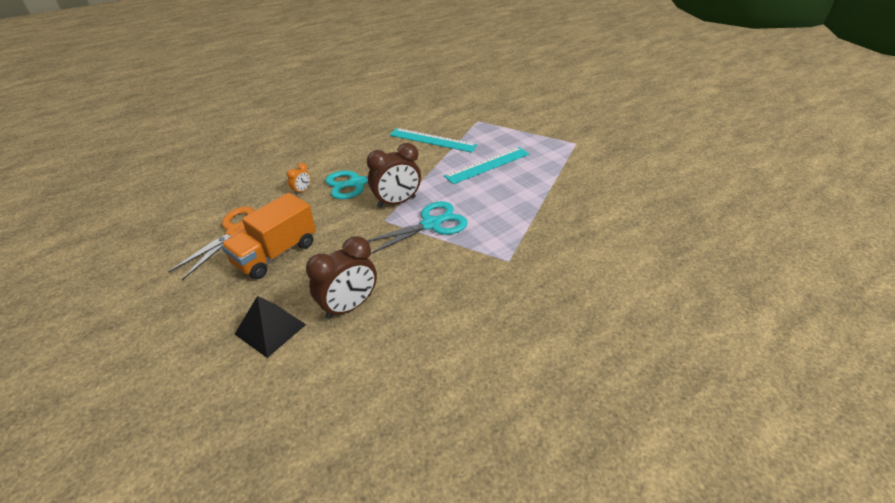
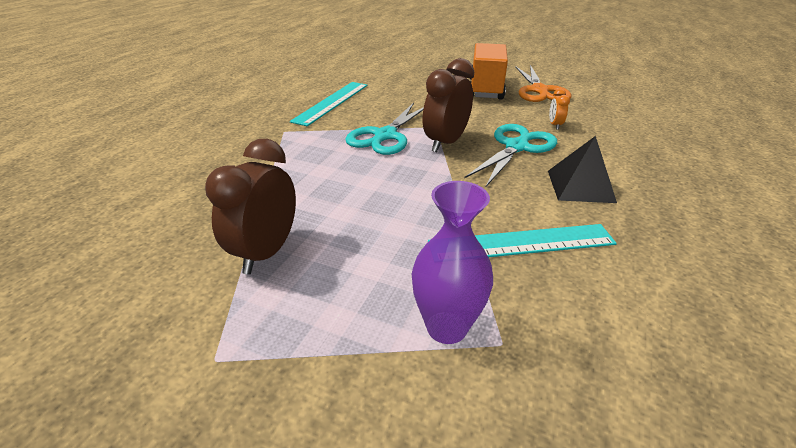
camera: 150 degrees right, 5 degrees down
black pyramid [235,296,306,358] -> black pyramid moved to [548,136,617,203]
brown clock [306,236,377,319] -> brown clock moved to [205,139,296,274]
turquoise ruler [444,147,529,184] -> turquoise ruler moved to [290,82,368,126]
none -> purple vase [412,181,493,344]

